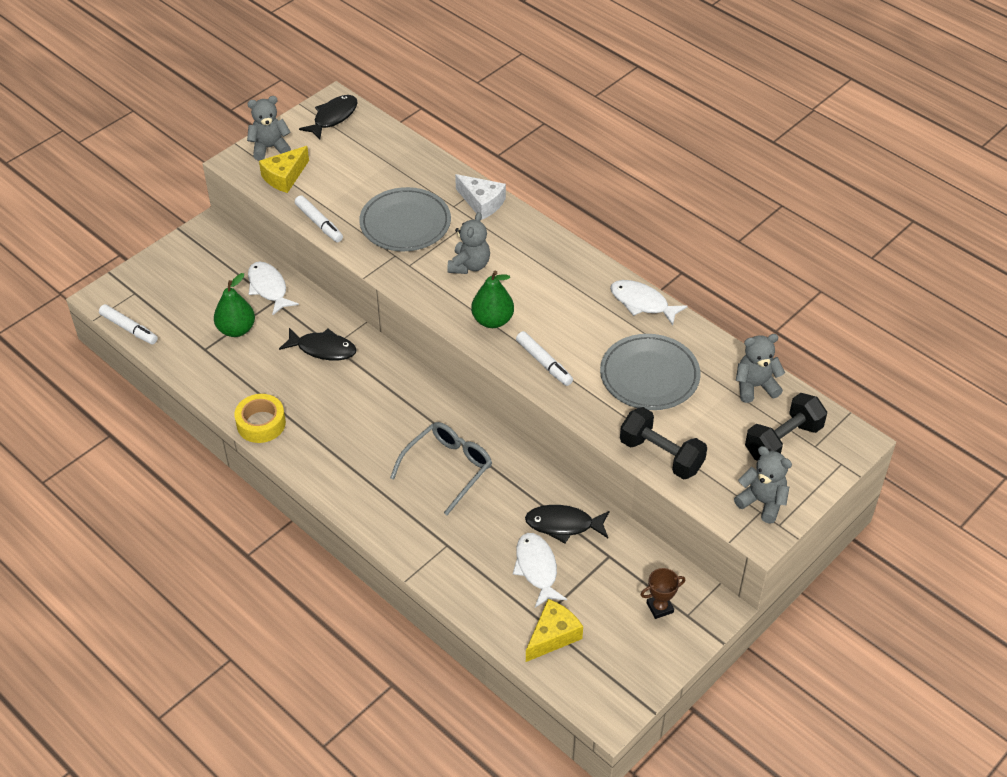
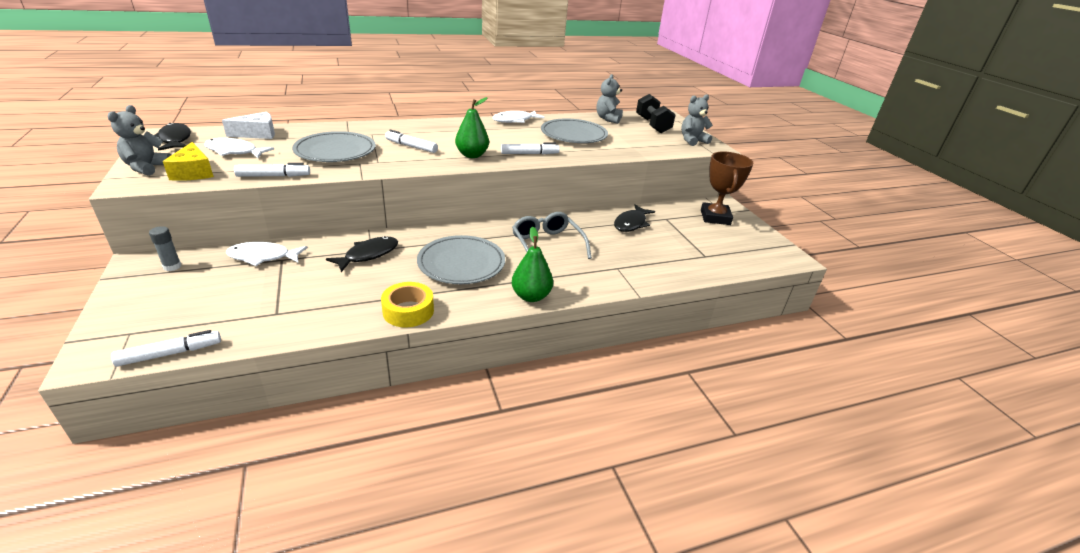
camera: 65 degrees left, 15 degrees down
green pear [214,273,255,337] -> green pear moved to [512,227,553,302]
grey teddy bear [448,212,490,274] -> white marker [385,130,438,153]
white cheese [455,174,506,220] -> white cheese moved to [222,112,275,139]
white fish [513,533,567,607] -> white fish moved to [204,138,274,158]
yellow cheese [526,599,583,662] -> none
black dumbbell [620,407,707,480] -> none
brown trophy [641,568,685,619] -> brown trophy [701,151,754,225], size x1.91
none -> grey glue stick [149,226,181,271]
none -> grey plate [417,235,505,284]

